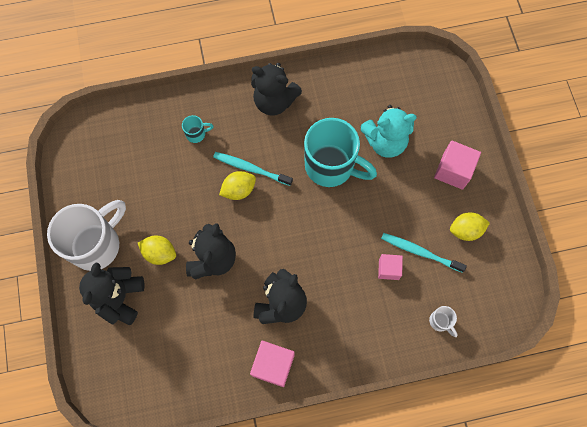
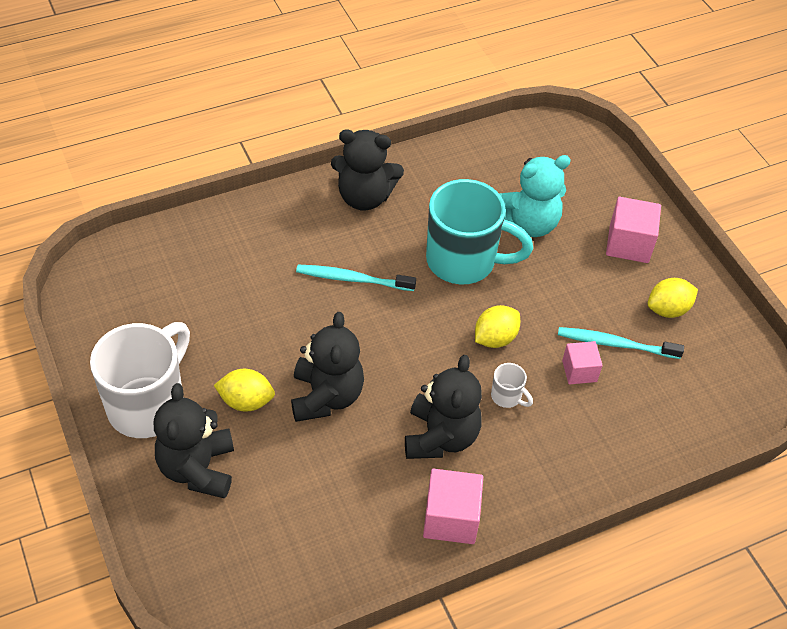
camera: 15 degrees left, 20 degrees down
turquoise mug [182,115,214,143] -> none
yellow lemon [219,171,256,200] -> yellow lemon moved to [475,305,520,348]
white mug [429,306,458,337] -> white mug moved to [491,363,533,408]

